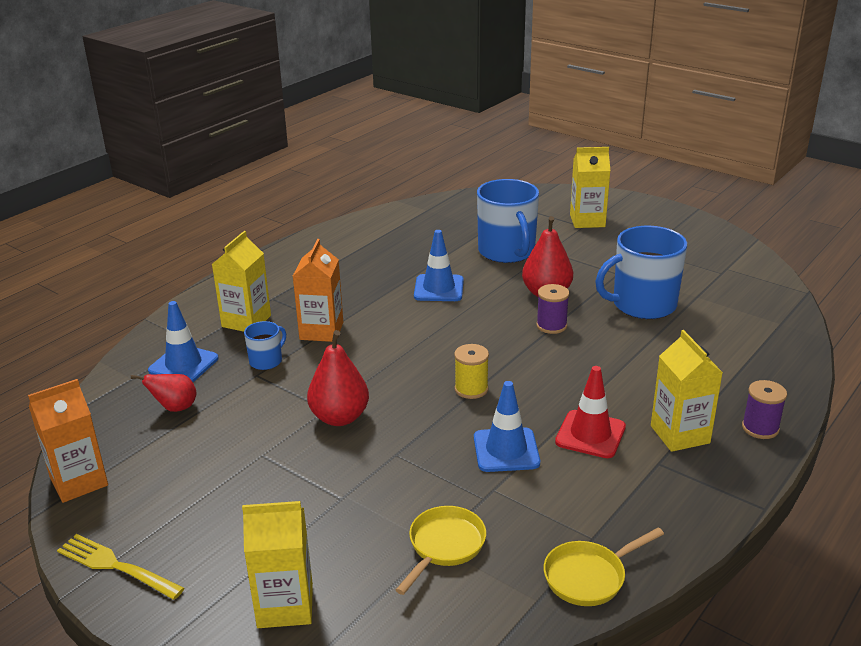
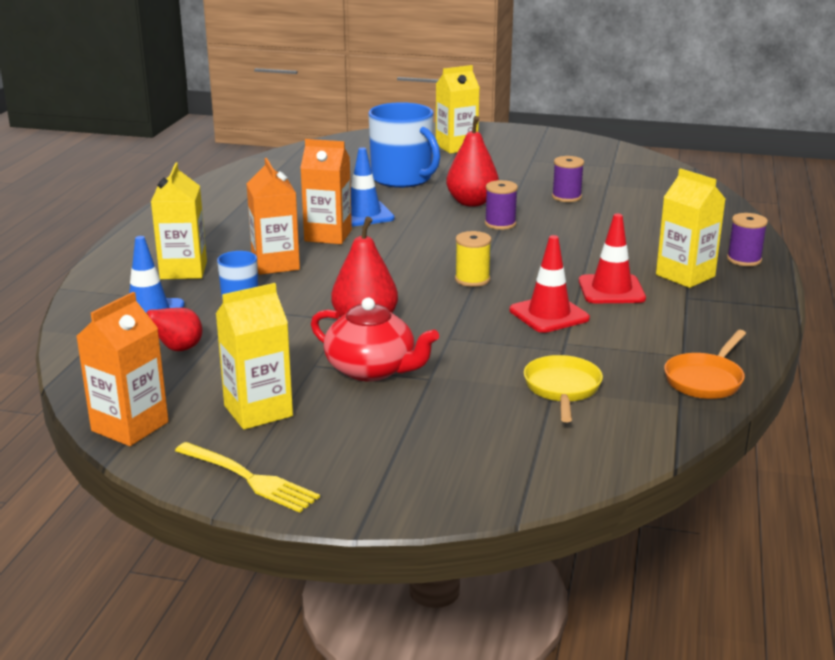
camera: 25 degrees left, 5 degrees down
yellow fork [57,534,184,600] -> yellow fork turned 150 degrees counterclockwise [175,442,320,513]
yellow carton [242,501,313,628] -> yellow carton moved to [216,283,293,430]
blue traffic cone [474,381,540,472] -> red traffic cone [510,235,590,333]
yellow pan [544,528,664,606] -> orange pan [664,330,746,399]
blue mug [595,226,687,319] -> purple spool [552,156,584,202]
none -> orange carton [300,139,352,244]
none -> red teapot [311,298,439,381]

